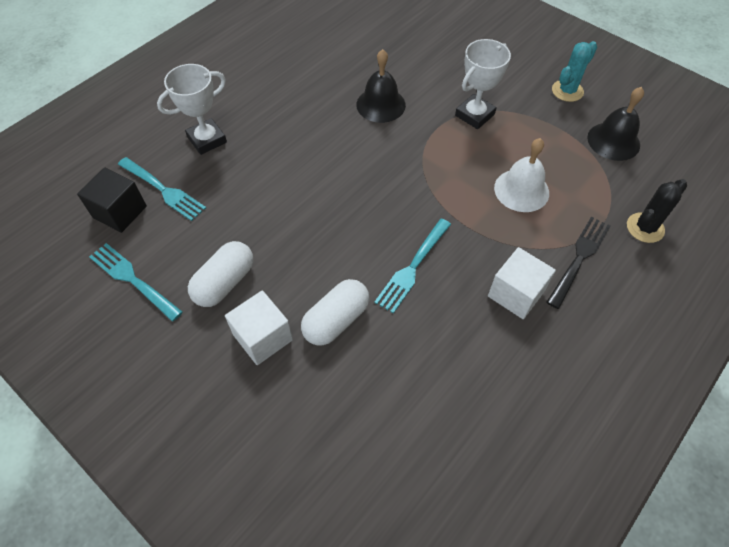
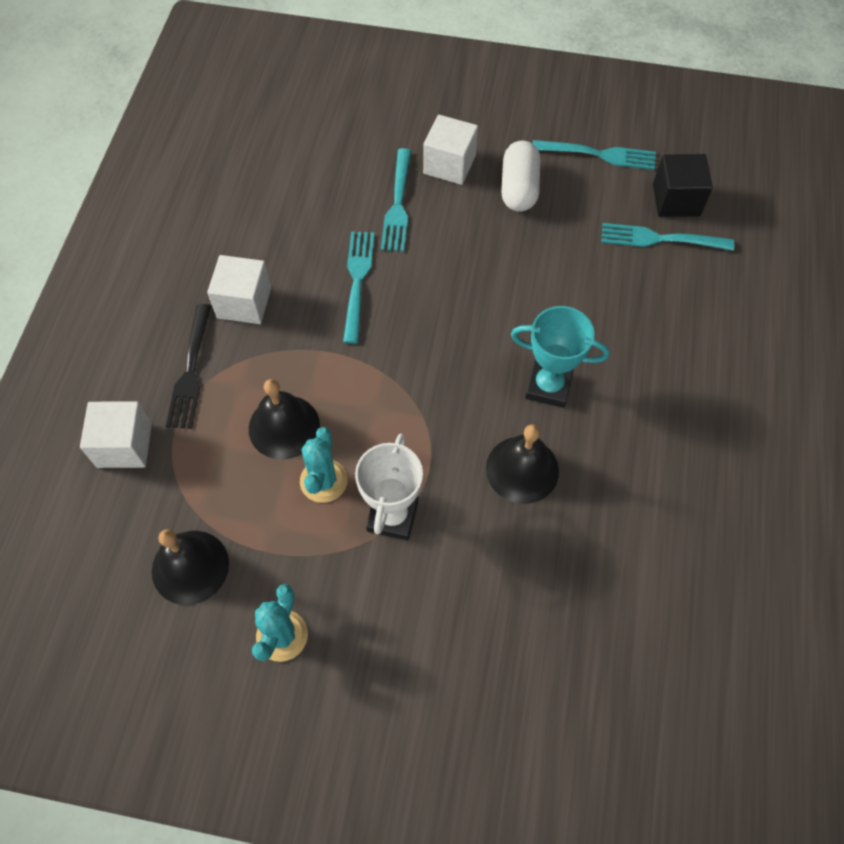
camera: 150 degrees right, 5 degrees up
white trophy [157,64,227,155] -> none
white capsule [301,279,369,346] -> turquoise fork [381,148,411,252]
white bell [494,138,549,212] -> black bell [249,379,320,460]
black cactus [627,179,687,243] -> white cube [80,401,152,468]
none -> turquoise cactus [300,427,348,503]
none -> turquoise trophy [511,306,609,408]

